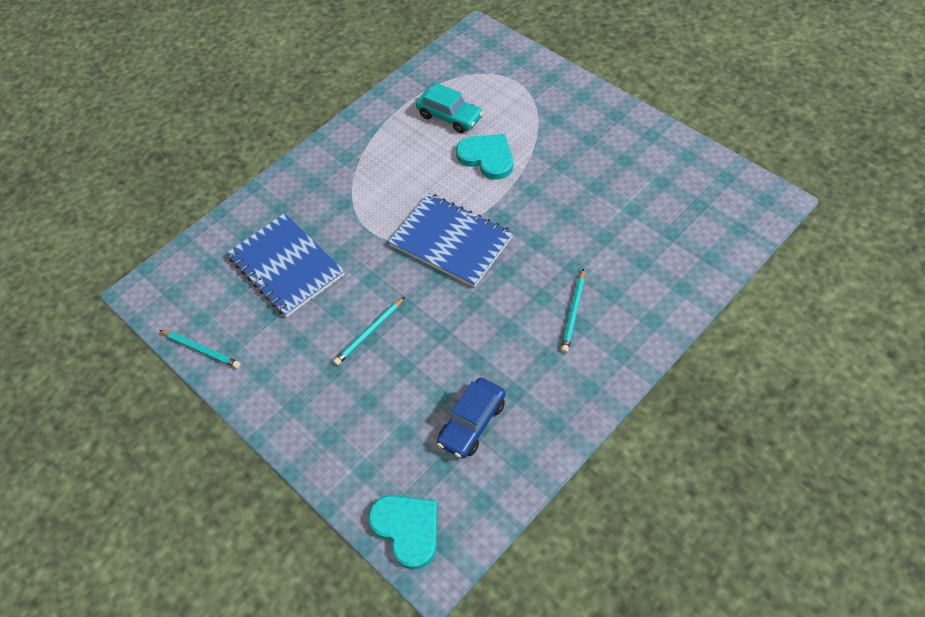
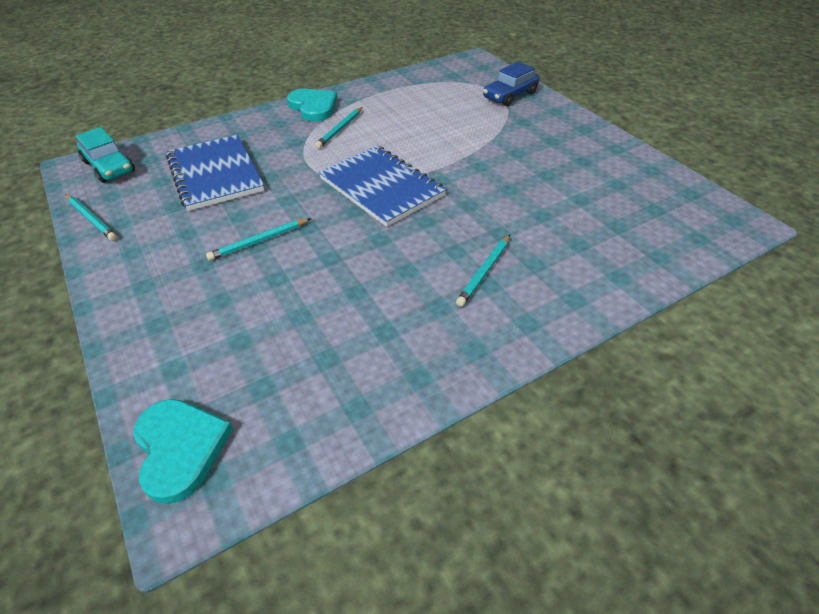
camera: 10 degrees right, 10 degrees down
turquoise car [416,83,483,133] -> turquoise car moved to [76,127,135,183]
blue car [437,378,505,459] -> blue car moved to [483,62,539,106]
turquoise heart [456,134,513,180] -> turquoise heart moved to [287,89,337,122]
none -> turquoise pencil [315,107,363,148]

